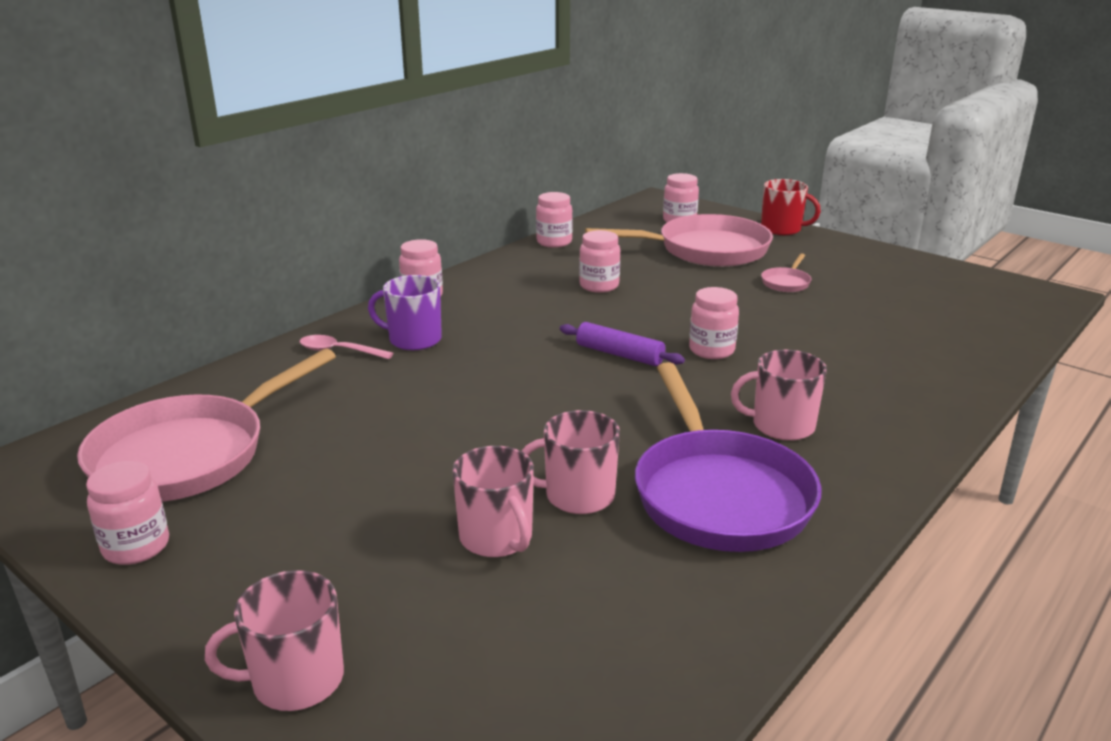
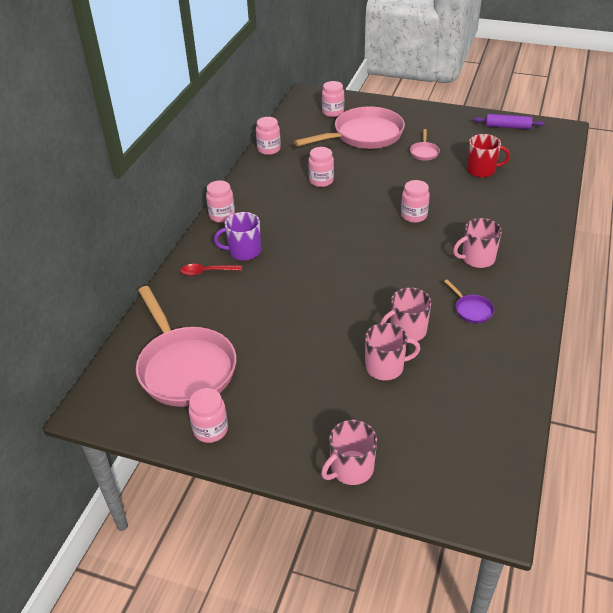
camera: 20 degrees left, 15 degrees up
pink pan [77,348,336,502] -> pink pan turned 45 degrees counterclockwise [136,286,236,407]
pink spoon [300,335,393,359] -> red spoon [180,264,242,276]
pink mug [452,446,534,557] -> pink mug turned 45 degrees counterclockwise [365,323,420,380]
purple rolling pin [560,322,685,366] -> purple rolling pin moved to [474,114,545,129]
purple pan [635,362,822,552] -> purple pan [444,279,495,323], size x0.41
red mug [761,179,821,235] -> red mug moved to [467,134,510,177]

